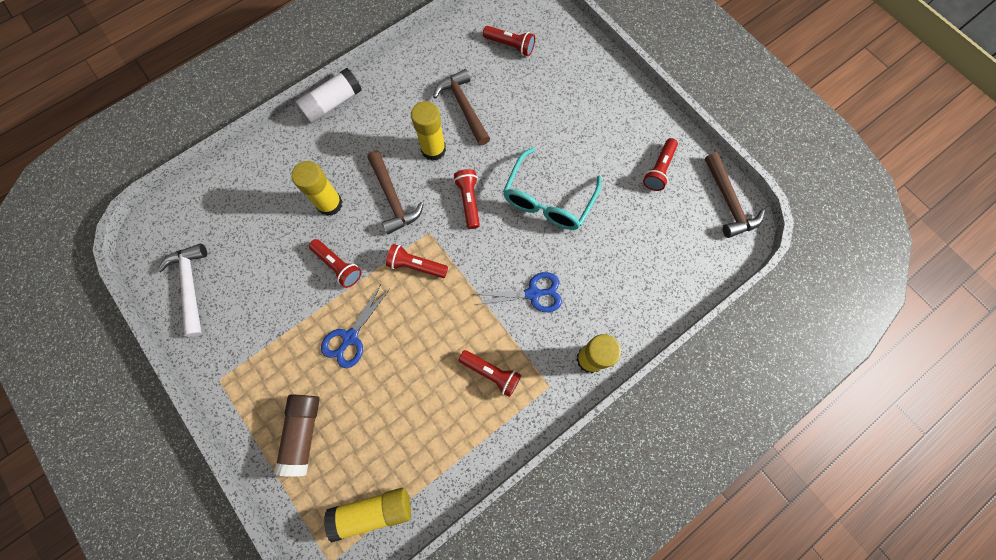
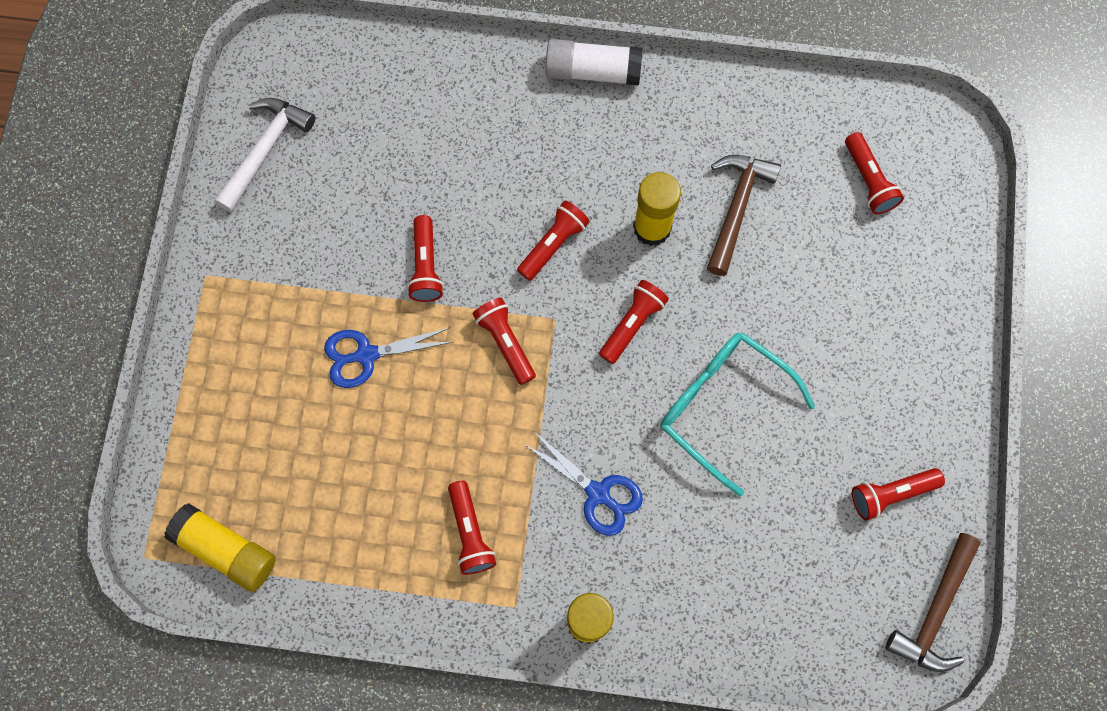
camera: 45 degrees right, 0 degrees up
brown glue stick [274,394,320,477] -> none
yellow glue stick [291,161,343,216] -> none
brown hammer [367,151,424,235] -> red flashlight [517,201,590,281]
turquoise glasses [503,148,601,230] -> turquoise glasses turned 60 degrees clockwise [660,332,815,496]

